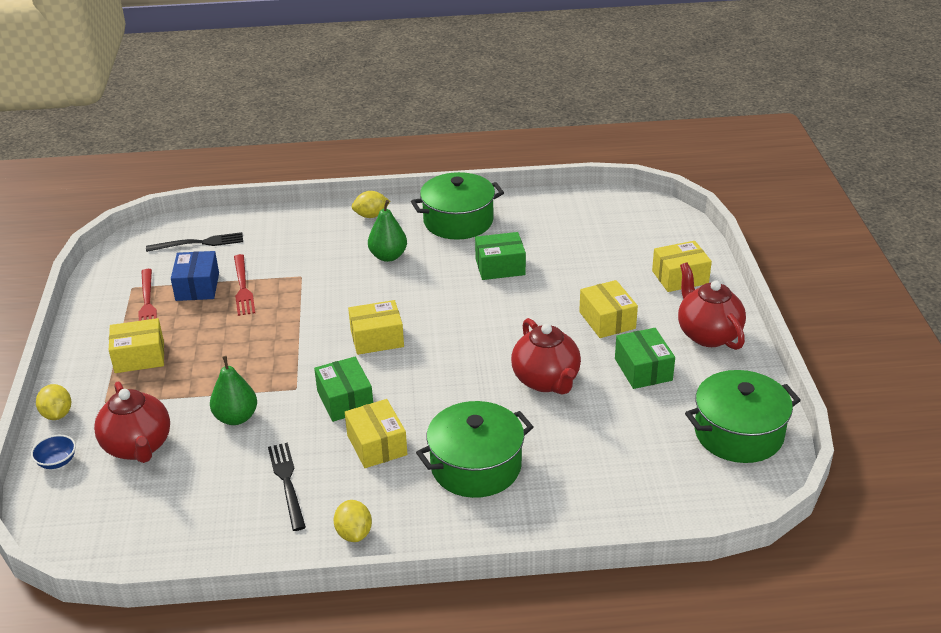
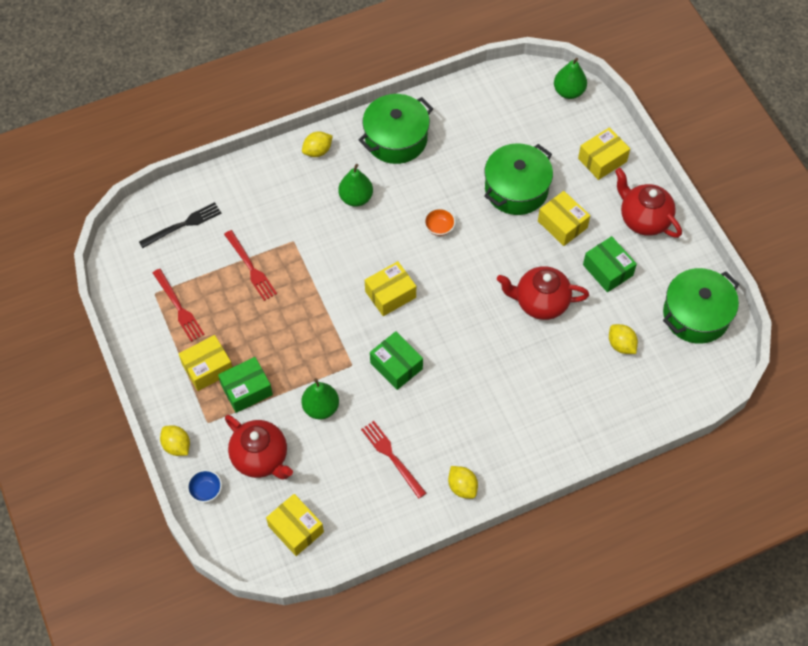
camera: 20 degrees left, 25 degrees up
blue box [171,251,219,301] -> none
black fork [268,443,306,531] -> red fork [361,421,426,499]
yellow box [345,399,407,468] -> yellow box moved to [266,494,324,556]
green pot [416,401,533,498] -> green pot moved to [484,143,553,215]
green box [475,232,526,280] -> green box moved to [218,357,273,413]
red teapot [511,318,581,395] -> red teapot turned 135 degrees clockwise [497,266,589,320]
none -> orange bowl [424,208,456,236]
none -> green pear [554,58,587,99]
none -> yellow lemon [609,324,638,354]

